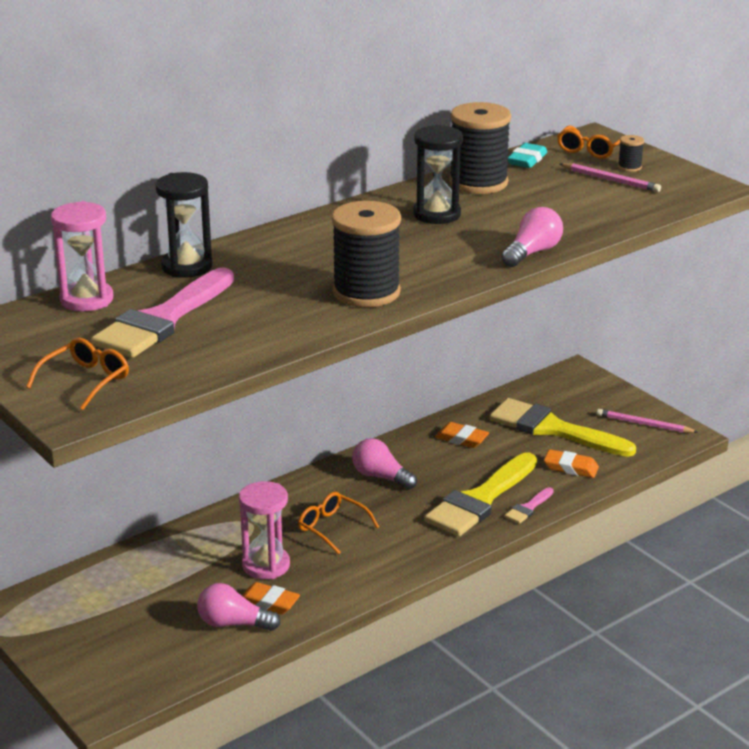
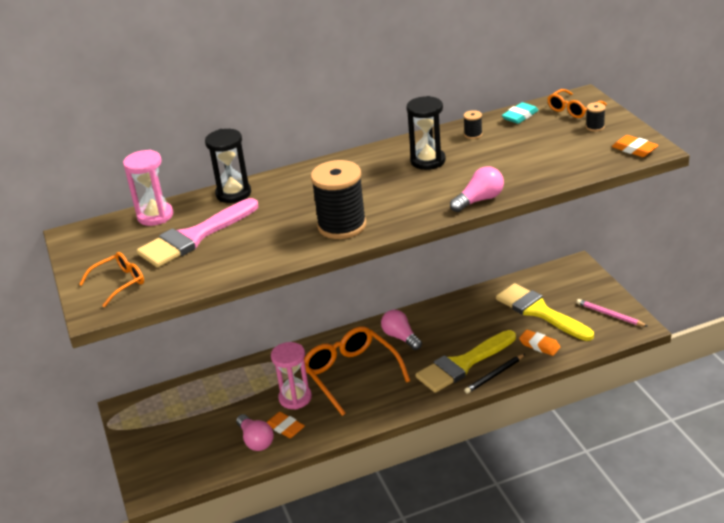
camera: 20 degrees right, 5 degrees up
pink light bulb [197,583,281,631] -> pink light bulb turned 150 degrees counterclockwise [236,414,274,451]
orange glasses [298,492,379,555] -> orange glasses [304,326,410,416], size x1.86
orange eraser [435,422,489,448] -> orange eraser moved to [612,135,659,157]
black spool [449,102,511,194] -> black spool [463,110,482,139], size x0.41
pink brush [504,487,554,524] -> black pencil [464,354,525,394]
pink pencil [560,163,661,192] -> none

